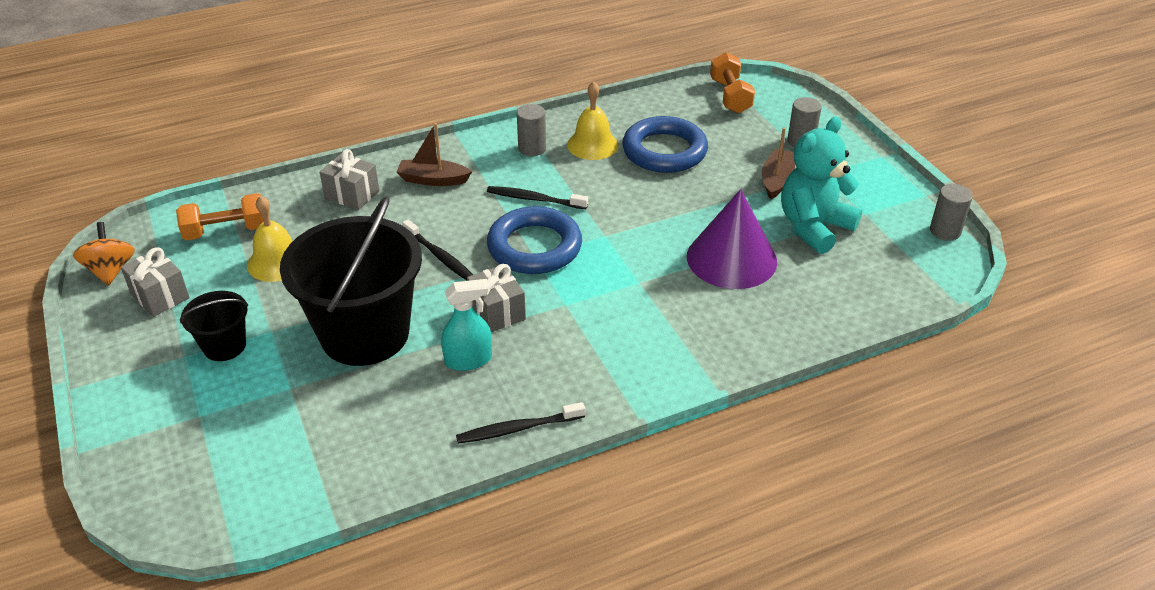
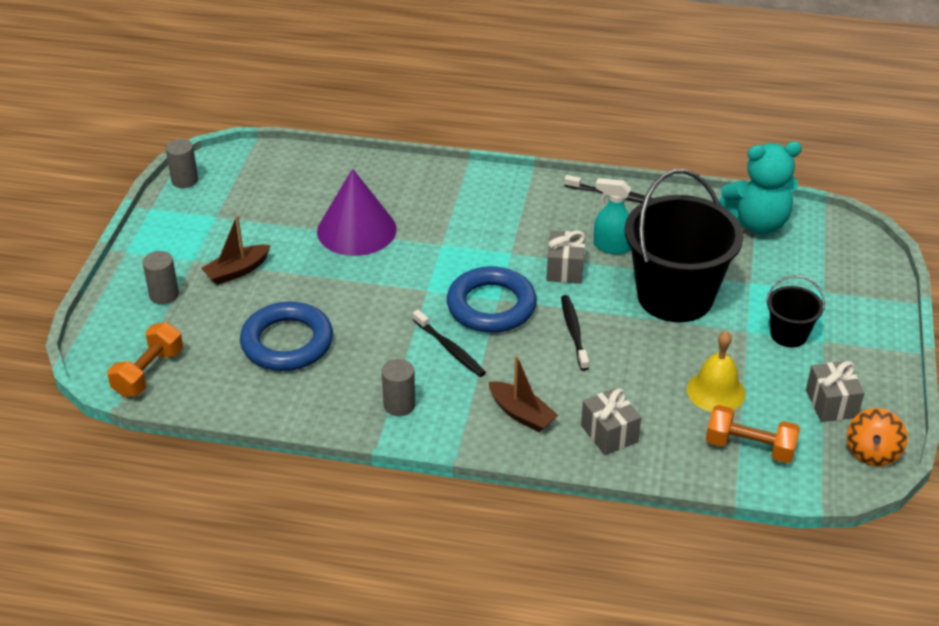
camera: 145 degrees left, 0 degrees up
yellow bell [567,81,618,160] -> none
turquoise teddy bear [781,116,862,254] -> turquoise teddy bear moved to [719,141,802,234]

